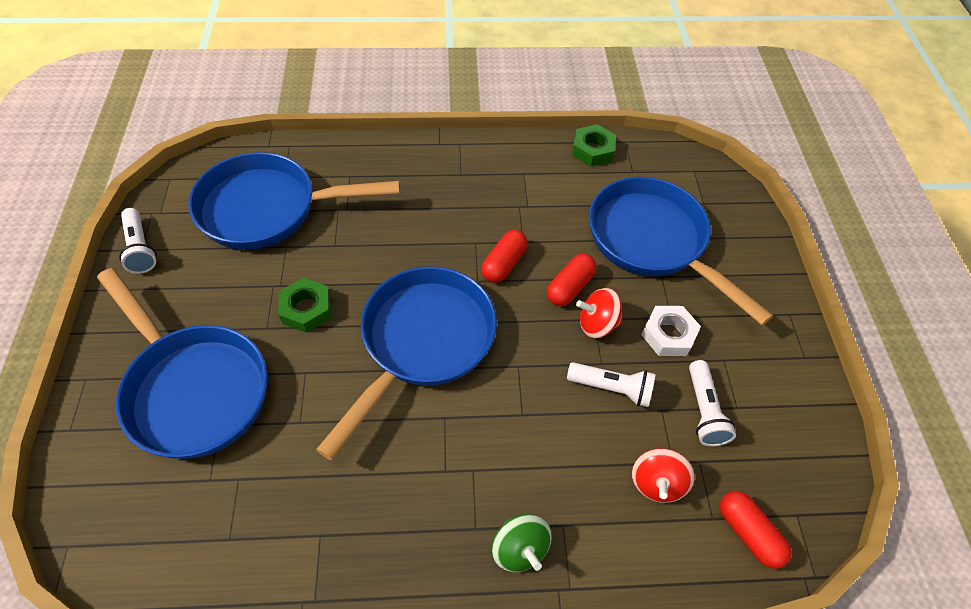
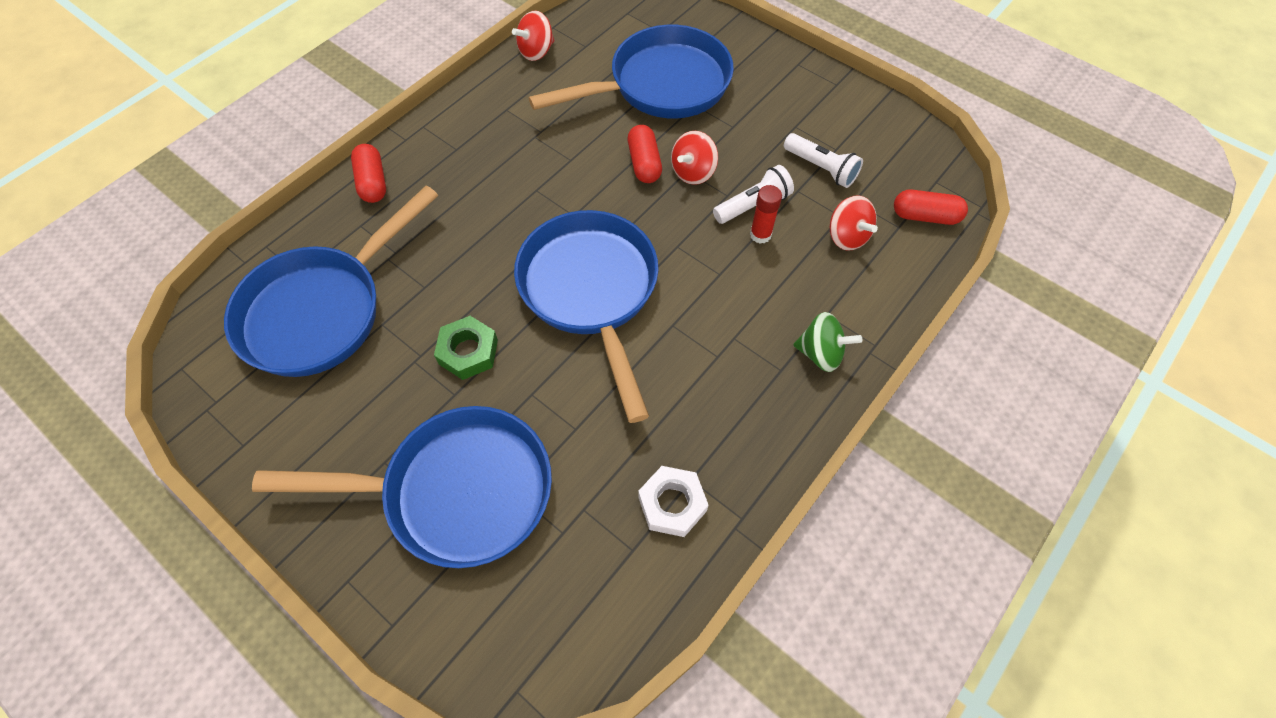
camera: 45 degrees left, 5 degrees up
white flashlight [119,208,157,274] -> none
red capsule [481,230,528,283] -> red capsule moved to [351,144,386,203]
green nut [572,124,616,167] -> red spinning top [512,10,555,61]
blue pan [589,177,773,325] -> blue pan turned 150 degrees clockwise [529,25,734,118]
white nut [641,306,701,356] -> white nut moved to [638,466,709,537]
none -> red glue stick [750,185,782,244]

